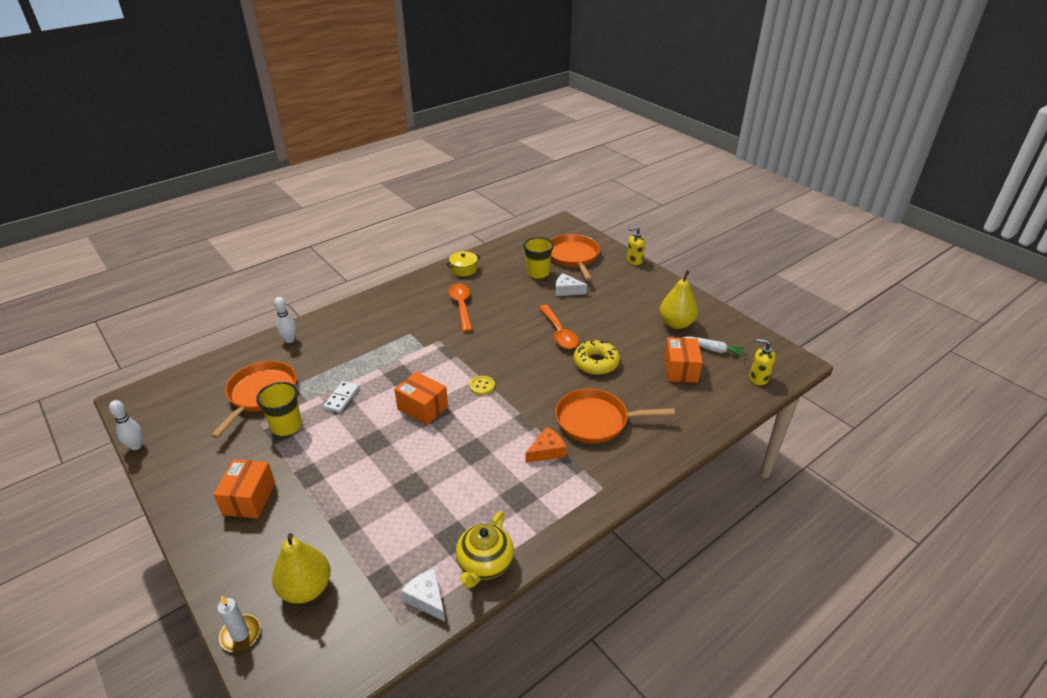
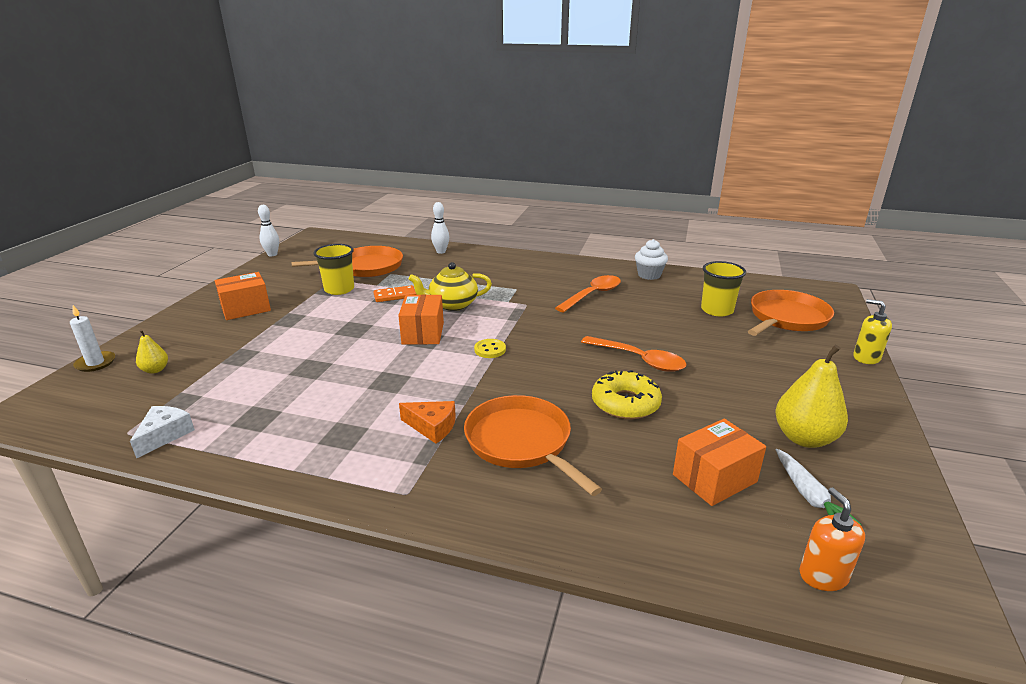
camera: 55 degrees right, 10 degrees down
yellow pear [272,533,331,604] -> yellow pear [136,329,168,374], size x0.52
white domino [323,381,359,413] -> orange domino [373,285,417,302]
yellow pot [446,251,480,276] -> white cupcake [635,239,668,280]
yellow teapot [456,511,514,588] -> yellow teapot moved to [409,262,492,311]
orange spoon [539,305,579,349] -> orange spoon turned 90 degrees counterclockwise [581,336,687,372]
white cheese [555,273,587,296] -> none
yellow soap dispenser [750,339,775,385] -> orange soap dispenser [800,487,865,591]

